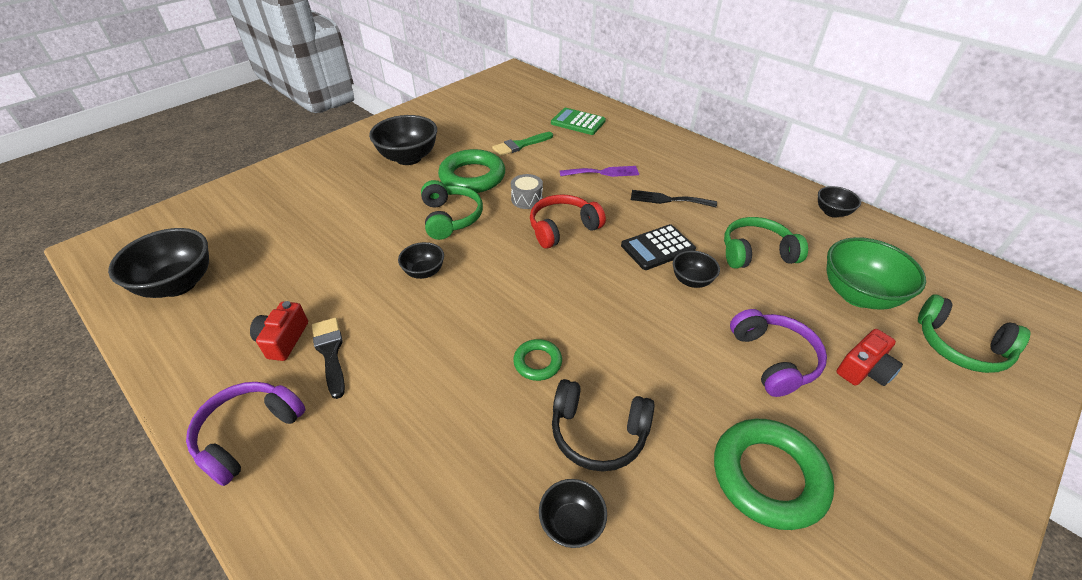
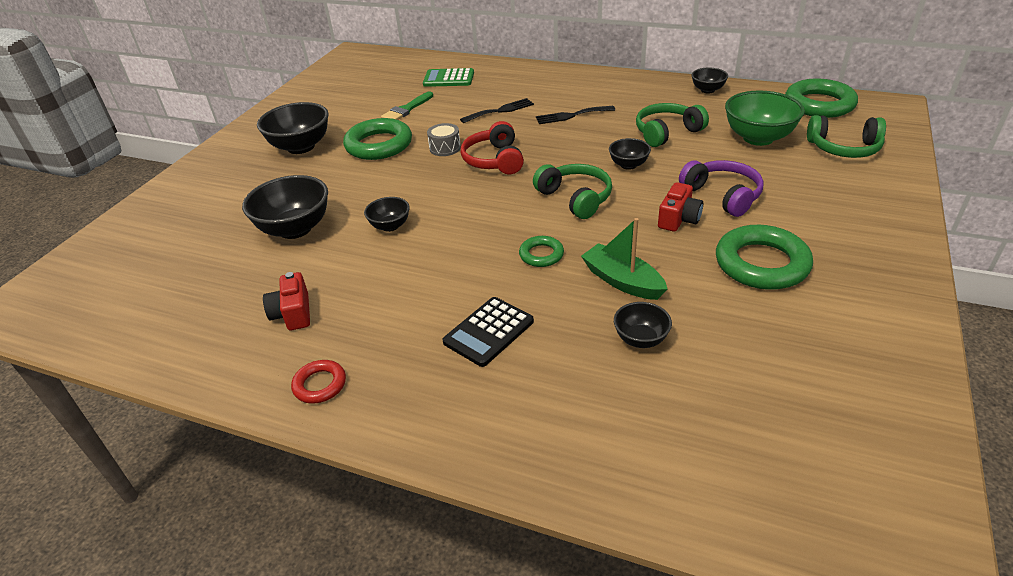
camera: 20 degrees left, 5 degrees down
black bowl [108,228,209,298] -> black bowl moved to [242,175,328,239]
purple headphones [186,382,306,486] -> red ring [291,360,346,404]
black brush [312,318,345,399] -> none
green headphones [421,180,483,240] -> green headphones moved to [533,164,612,219]
red headphones [530,194,606,248] -> red headphones turned 45 degrees counterclockwise [461,121,524,174]
black headphones [552,379,655,472] -> green boat [581,218,667,300]
purple fork [560,166,639,177] -> black fork [460,98,534,123]
black calculator [621,224,696,270] -> black calculator moved to [442,297,534,367]
red camera [836,329,903,386] -> red camera moved to [658,182,703,232]
none -> green ring [785,79,858,118]

